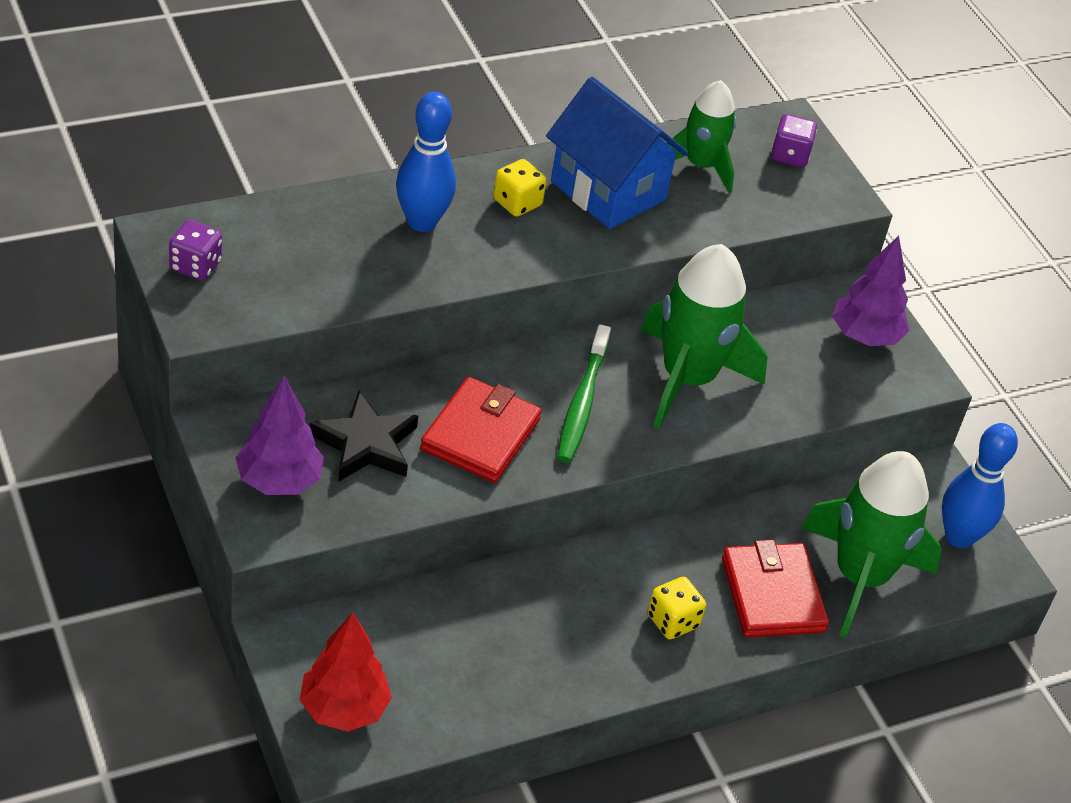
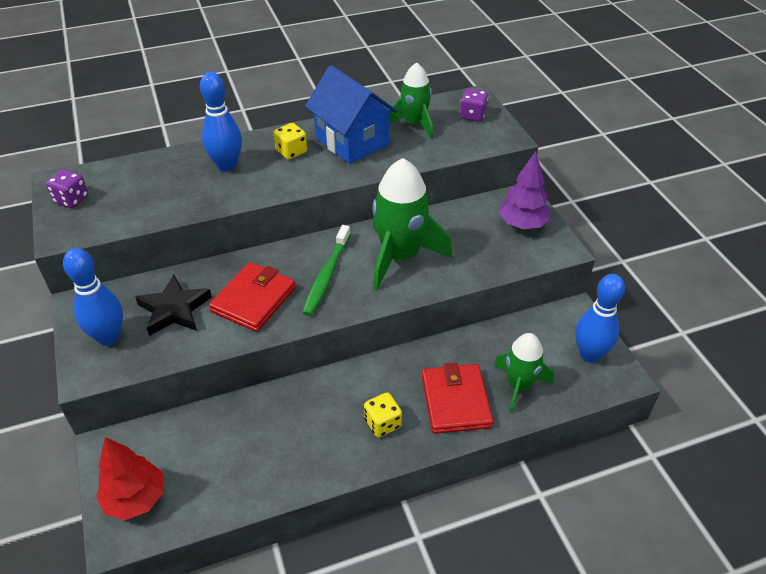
camera: 10 degrees right, 0 degrees up
purple tree [235,376,324,495] -> blue bowling pin [63,248,123,346]
green rocket [802,451,942,638] -> green rocket [494,333,554,414], size x0.62

